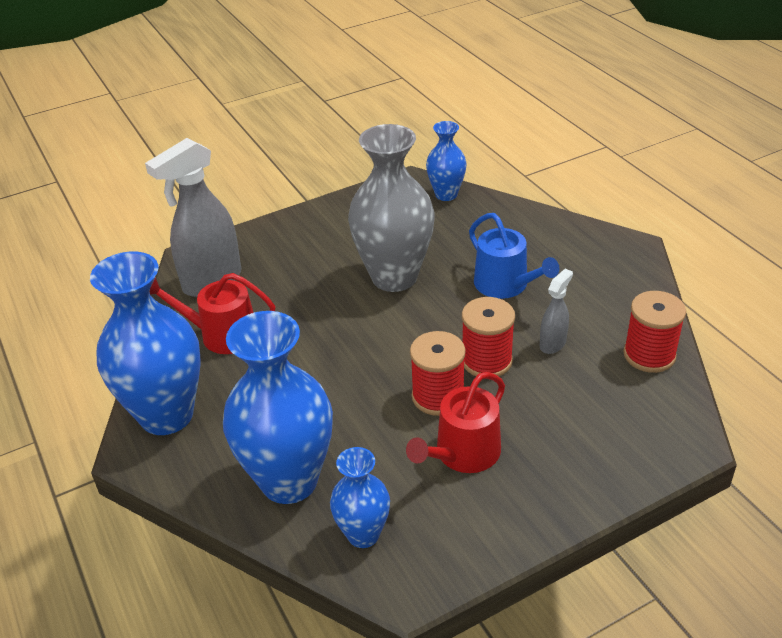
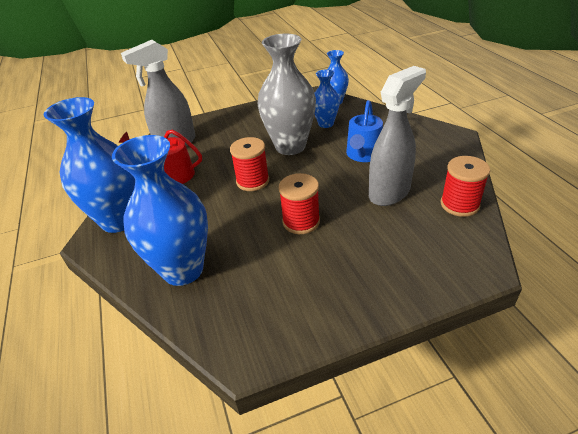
camera: 10 degrees right, 0 degrees up
blue vase [330,447,390,548] -> blue vase moved to [314,69,340,128]
red watering can [406,372,505,473] -> none
red spool [462,297,515,376] -> red spool moved to [230,137,269,191]
blue watering can [469,213,559,299] -> blue watering can turned 45 degrees clockwise [346,100,383,162]
grey spray bottle [540,269,573,354] -> grey spray bottle [369,66,426,206], size x2.06

